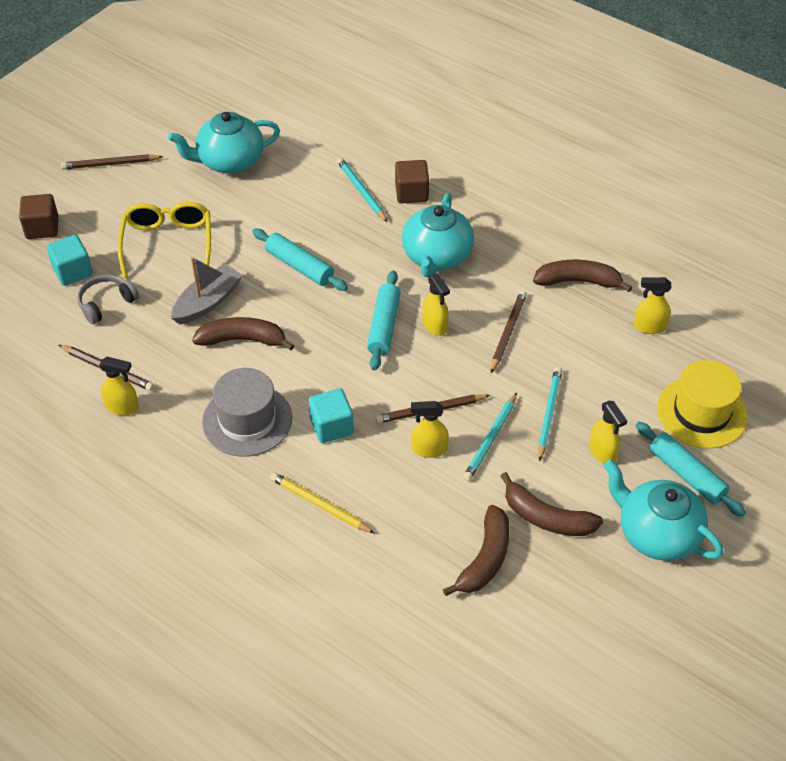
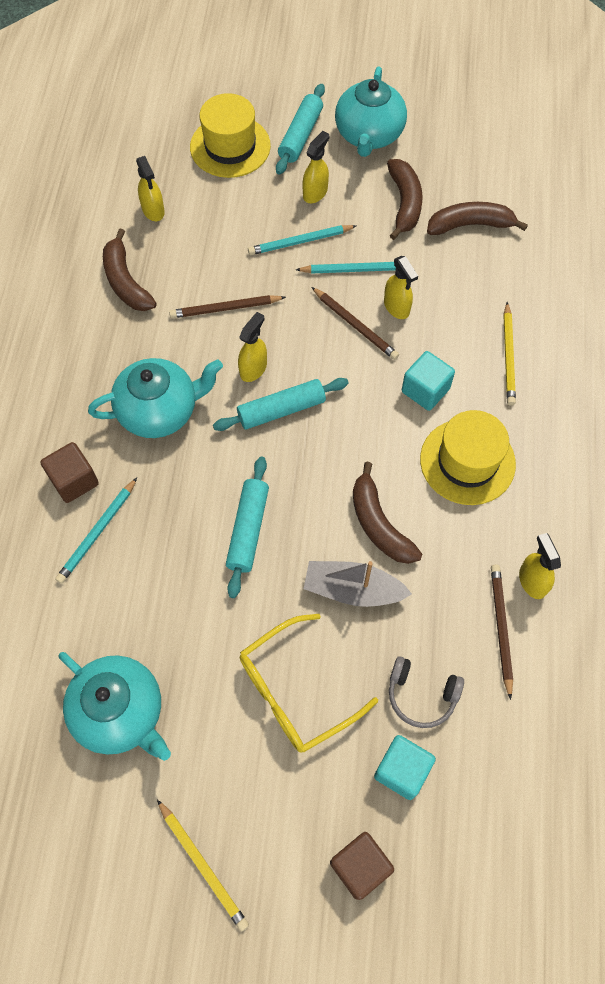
camera: 120 degrees left, 15 degrees up
brown pencil [61,154,163,169] -> yellow pencil [157,800,249,932]
grey hat [202,368,292,457] -> yellow hat [420,410,516,505]

